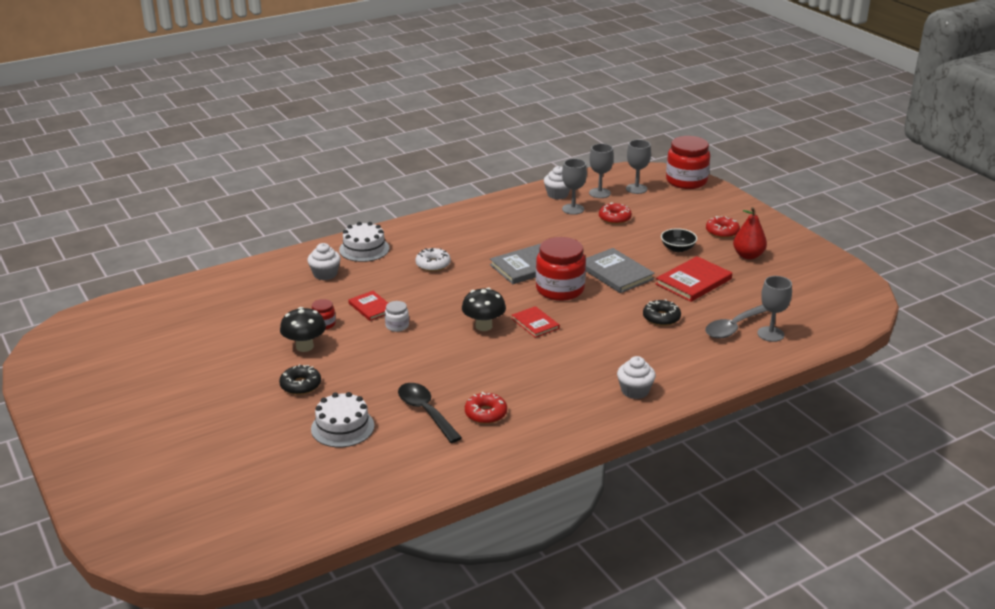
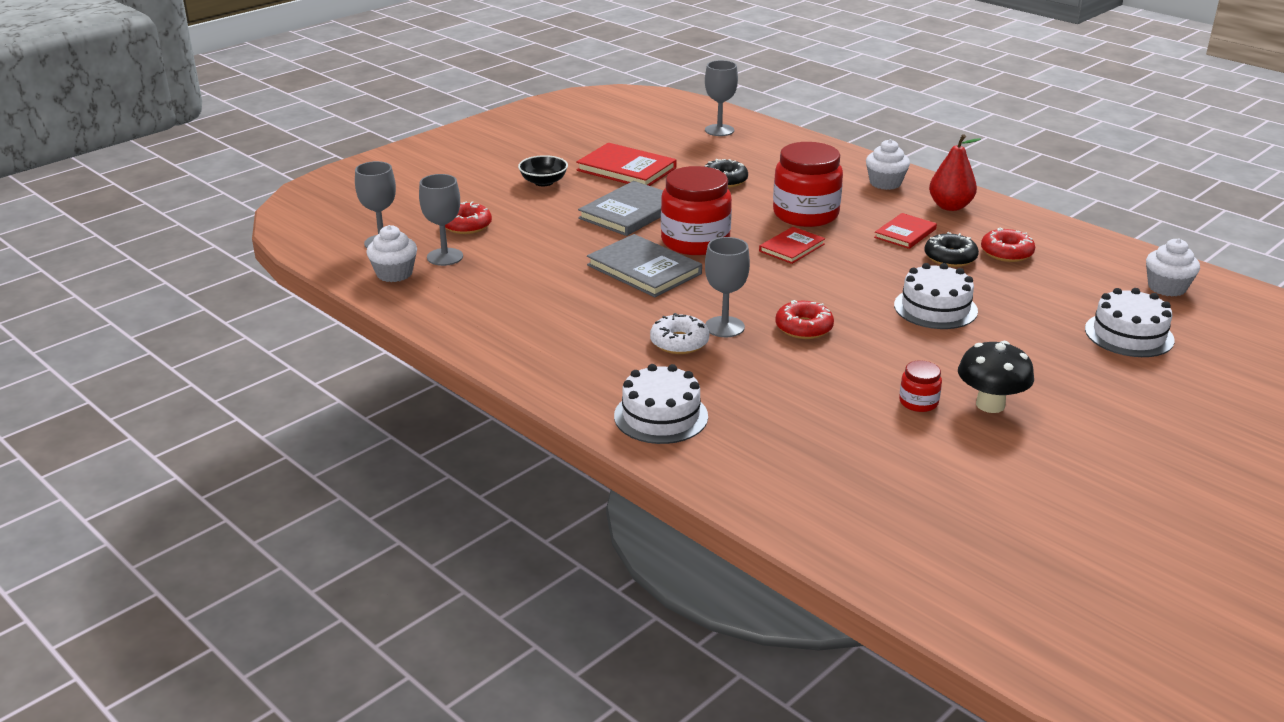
camera: 105 degrees left, 0 degrees up
black donut [279,364,321,395] -> black donut moved to [924,232,979,267]
white cupcake [307,243,341,280] -> white cupcake moved to [1146,238,1200,296]
red book [348,291,388,321] -> red book moved to [874,213,937,249]
white jar [385,301,409,332] -> none
black spoon [398,383,462,443] -> none
black mushroom [462,288,506,331] -> none
grey goblet [626,139,651,194] -> grey goblet moved to [705,237,750,337]
red jar [666,136,710,189] -> red jar moved to [773,142,843,227]
grey spoon [705,304,768,339] -> none
red donut [706,216,740,238] -> red donut moved to [775,300,834,339]
red pear [733,207,767,260] -> red pear moved to [929,134,981,211]
none -> white cake [894,263,978,329]

